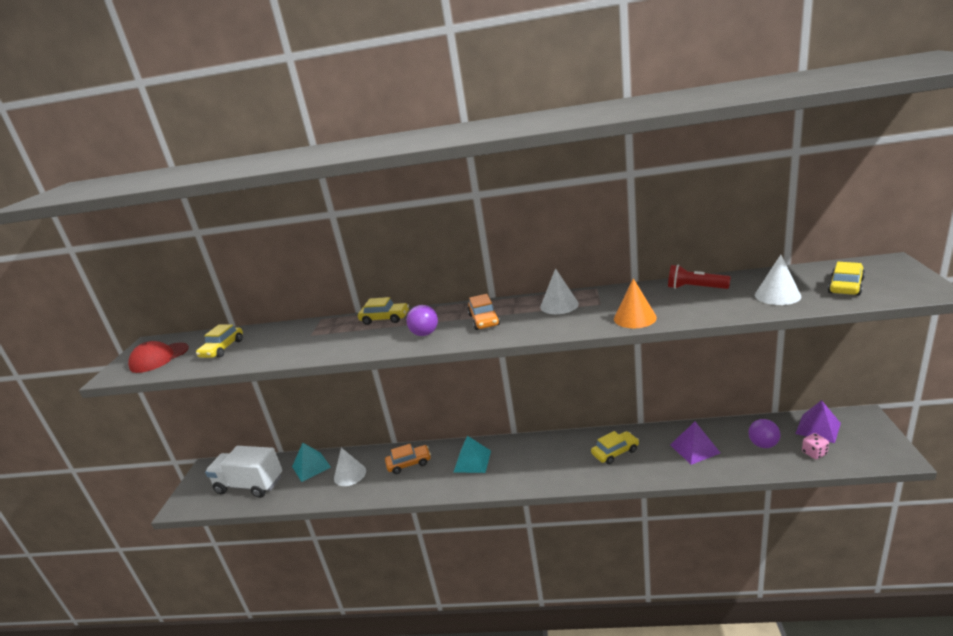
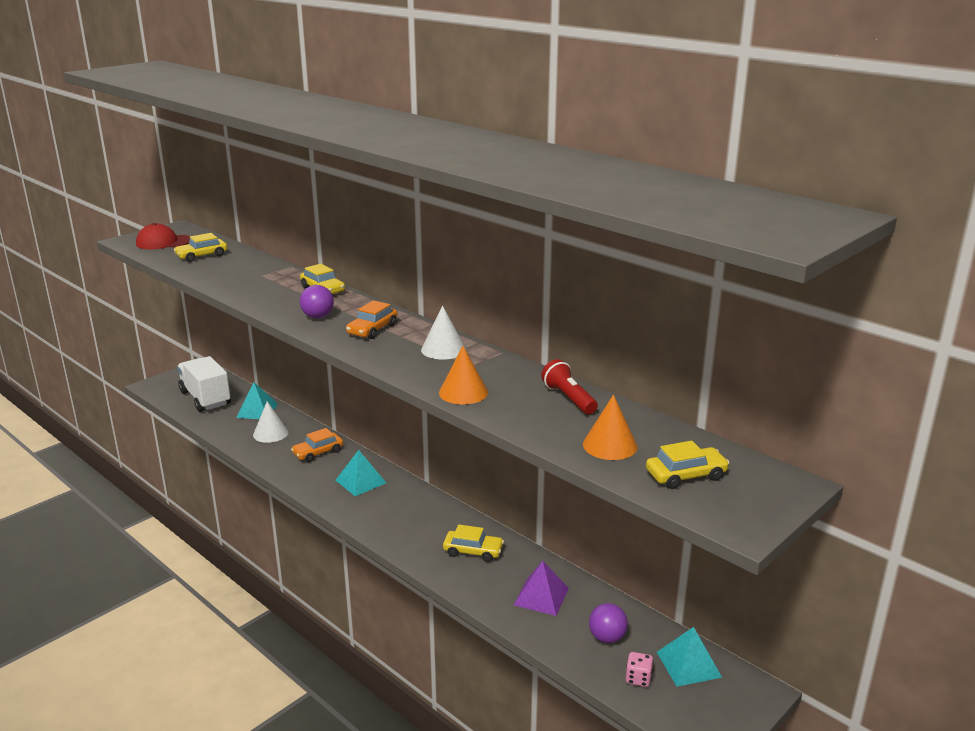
camera: 35 degrees right, 0 degrees up
orange car [385,444,431,474] -> orange car turned 120 degrees clockwise [291,428,343,462]
white cone [755,255,801,305] -> orange cone [583,395,637,460]
purple pyramid [795,400,841,443] -> turquoise pyramid [657,627,722,687]

